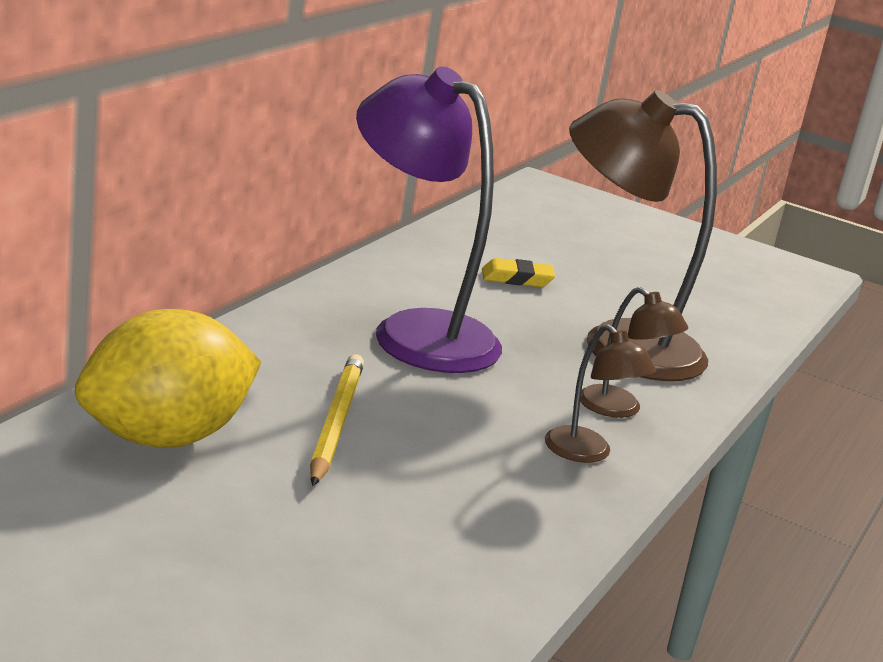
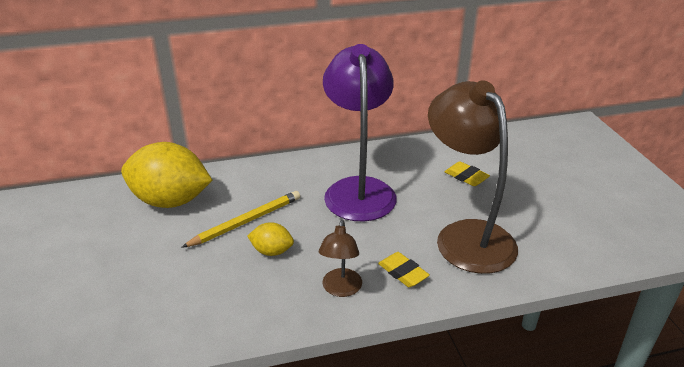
camera: 50 degrees right, 10 degrees up
brown lamp [580,287,688,418] -> yellow eraser [378,252,430,287]
none -> yellow lemon [247,222,294,256]

